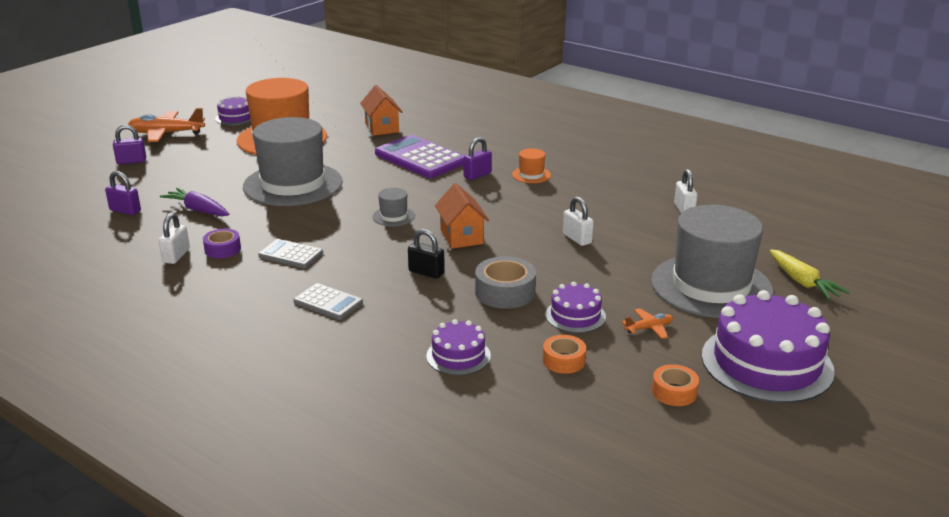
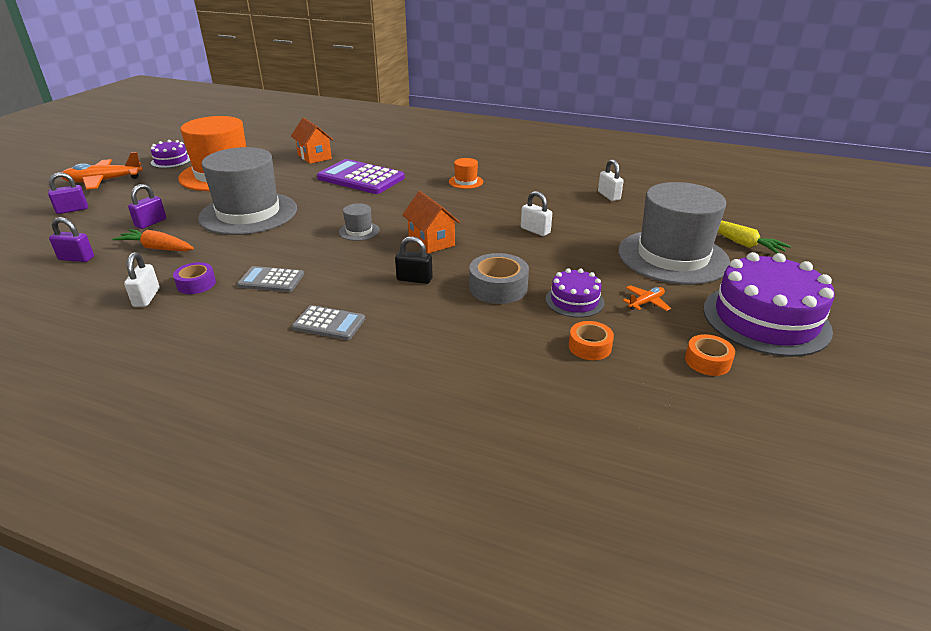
camera: 15 degrees left, 5 degrees up
purple carrot [160,188,229,216] -> orange carrot [112,229,194,251]
purple cake [426,319,491,375] -> none
purple padlock [463,137,492,180] -> purple padlock moved to [128,184,166,229]

